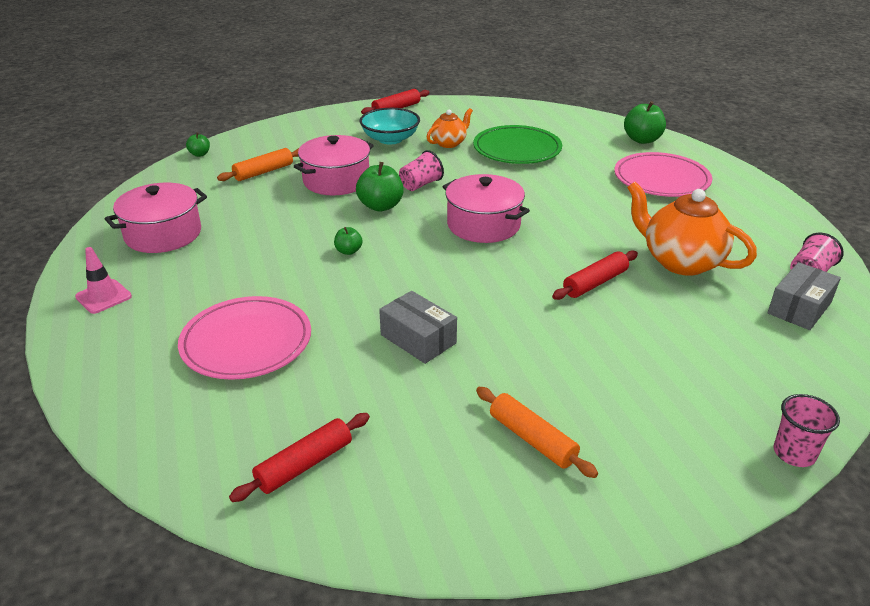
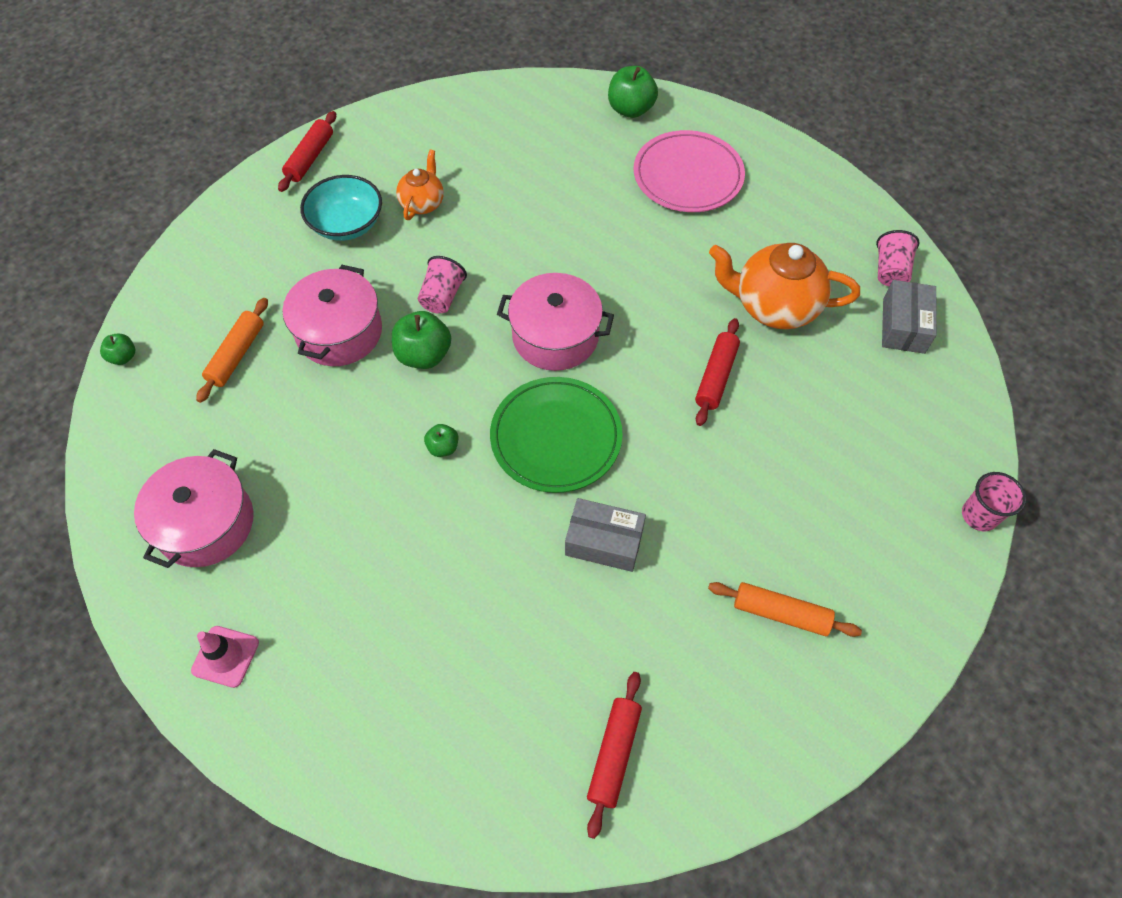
camera: 30 degrees left, 25 degrees up
pink plate [178,296,311,380] -> none
green plate [473,125,562,164] -> green plate moved to [490,377,623,493]

